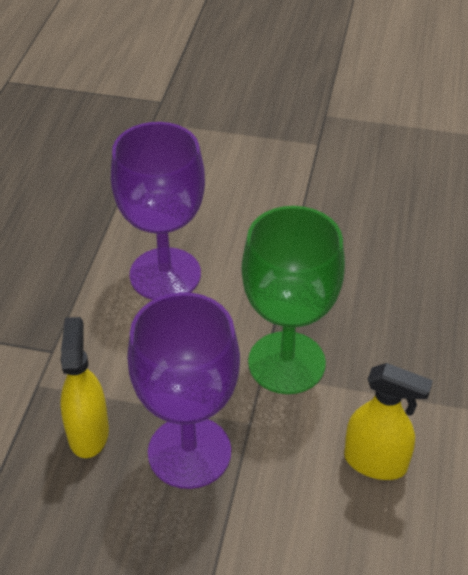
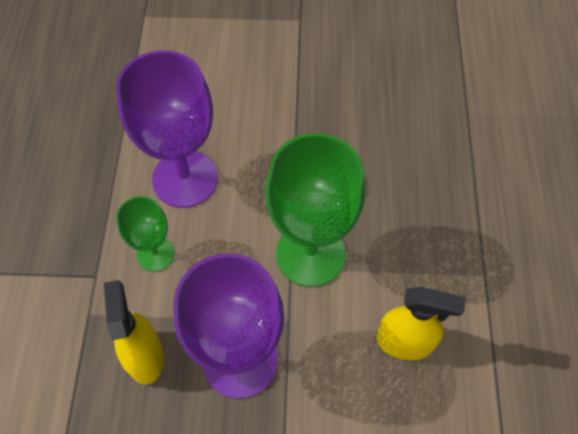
camera: 10 degrees left, 15 degrees up
none -> green goblet [116,196,174,272]

